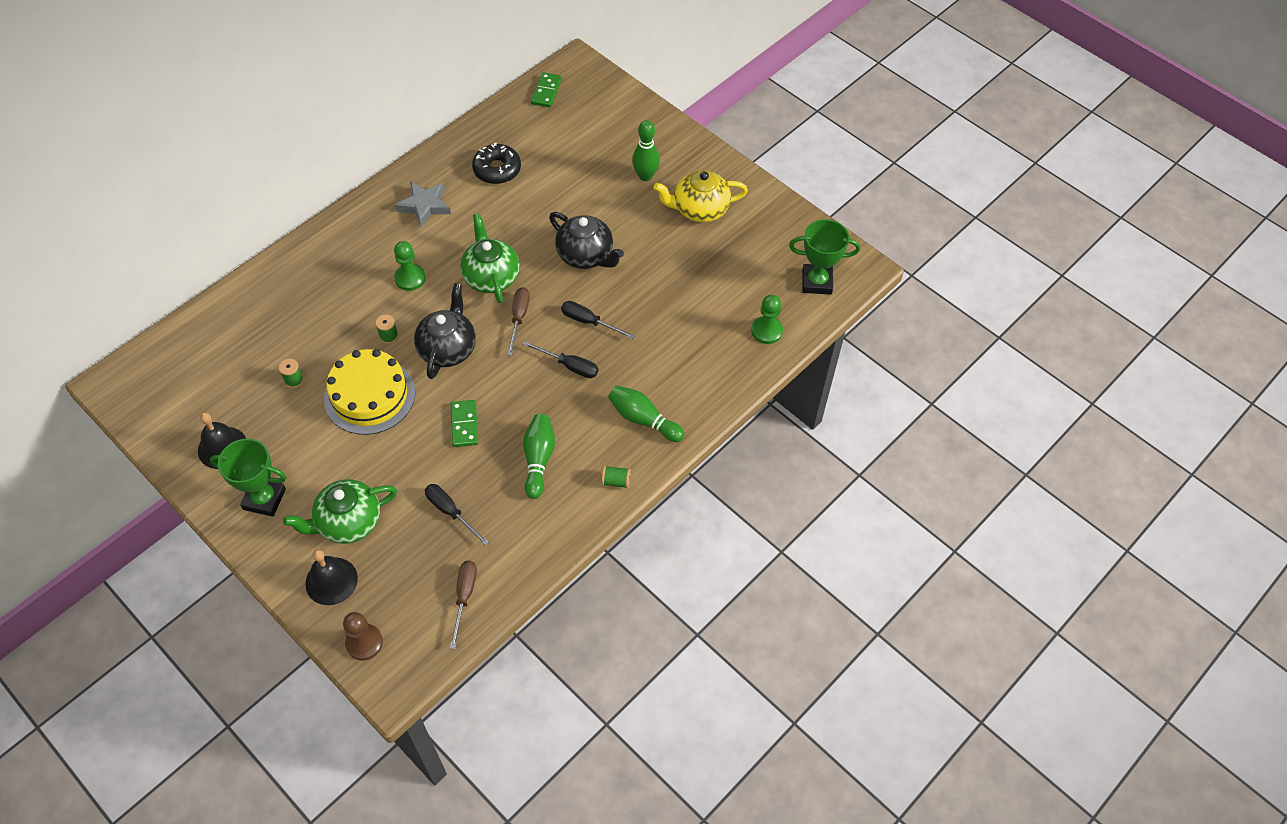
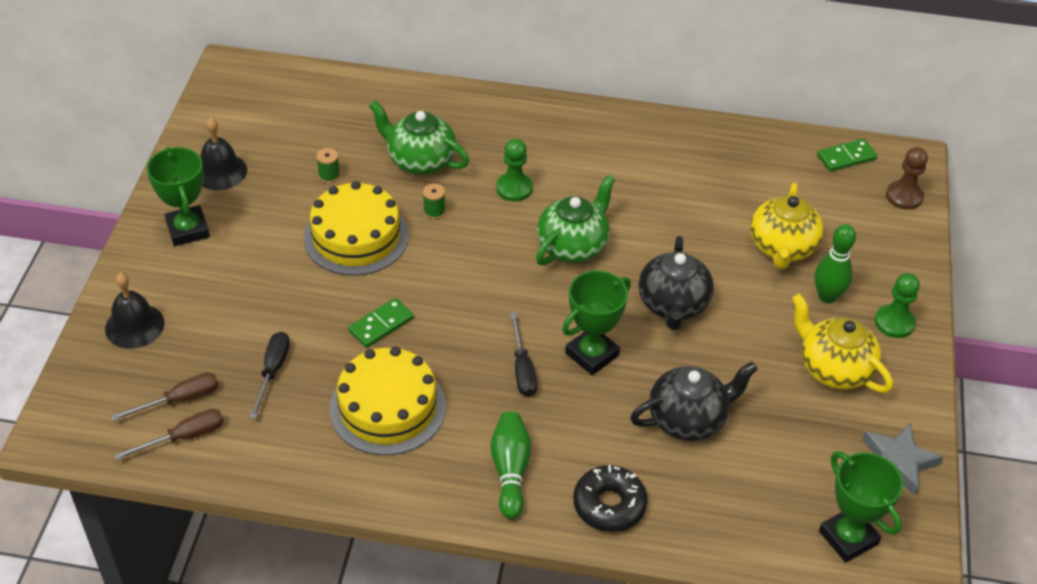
camera: 55 degrees right, 10 degrees down
green teapot [283,479,397,544] -> green teapot moved to [369,100,469,175]
brown pawn [343,612,383,661] -> brown pawn moved to [886,147,928,210]
grey star [395,181,451,227] -> grey star moved to [862,423,943,496]
black teapot [414,283,476,379] -> black teapot moved to [630,362,758,441]
black donut [472,143,521,184] -> black donut moved to [573,465,648,532]
brown screwdriver [507,287,530,356] -> brown screwdriver moved to [111,373,219,421]
green bowling pin [523,414,555,499] -> yellow cake [329,347,446,455]
black screwdriver [561,301,635,339] -> green trophy [562,270,631,375]
green spool [601,466,631,488] -> none
green pawn [751,295,783,344] -> green pawn moved to [875,273,920,338]
none -> yellow teapot [750,183,824,269]

